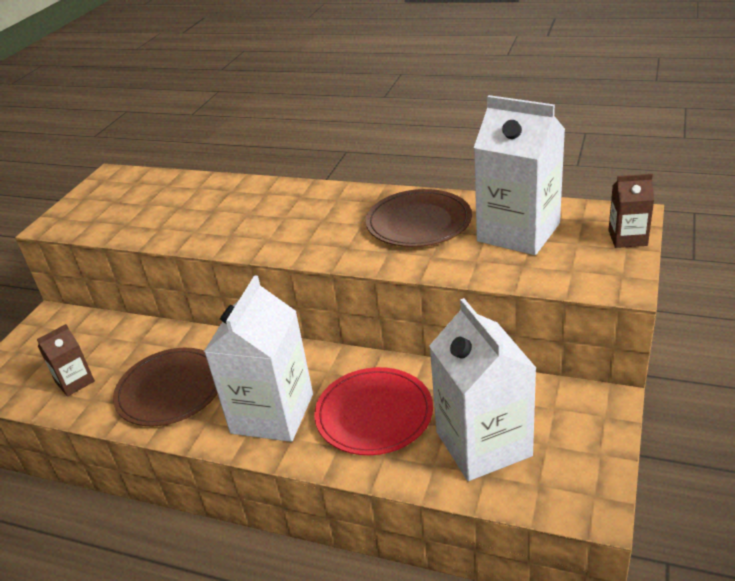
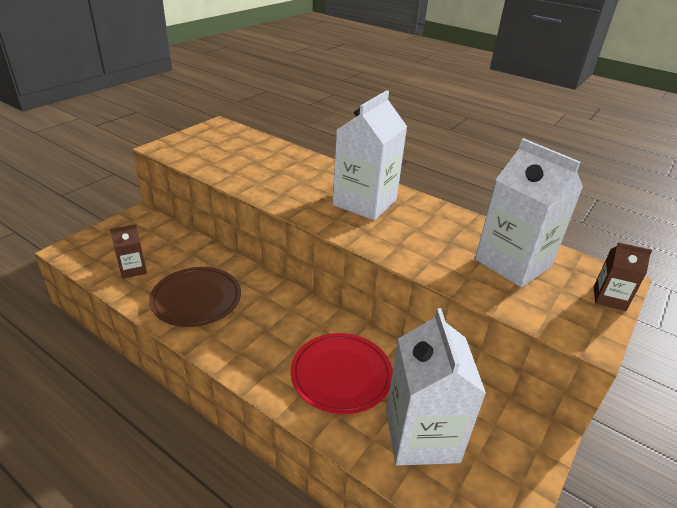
camera: 10 degrees right, 0 degrees up
white carton [204,276,313,442] -> white carton moved to [332,90,407,220]
brown plate [366,189,472,247] -> none

